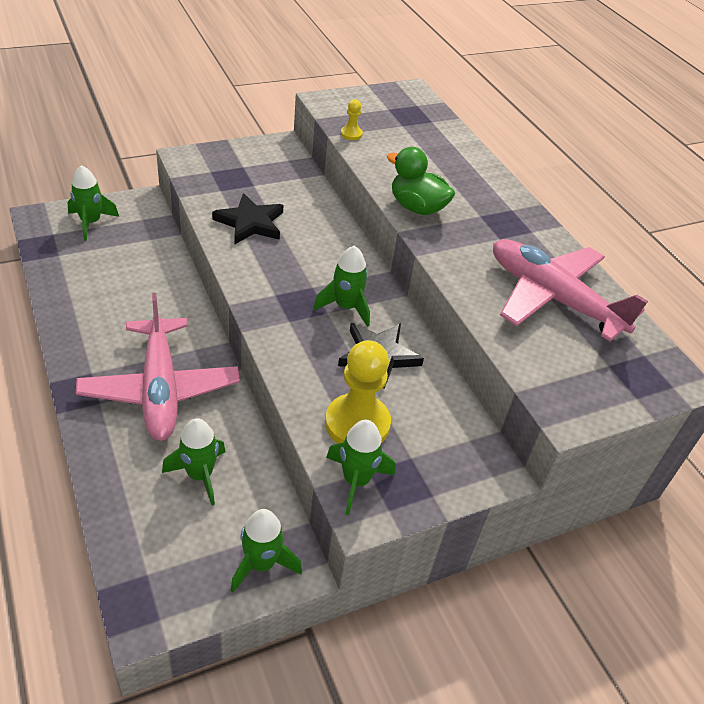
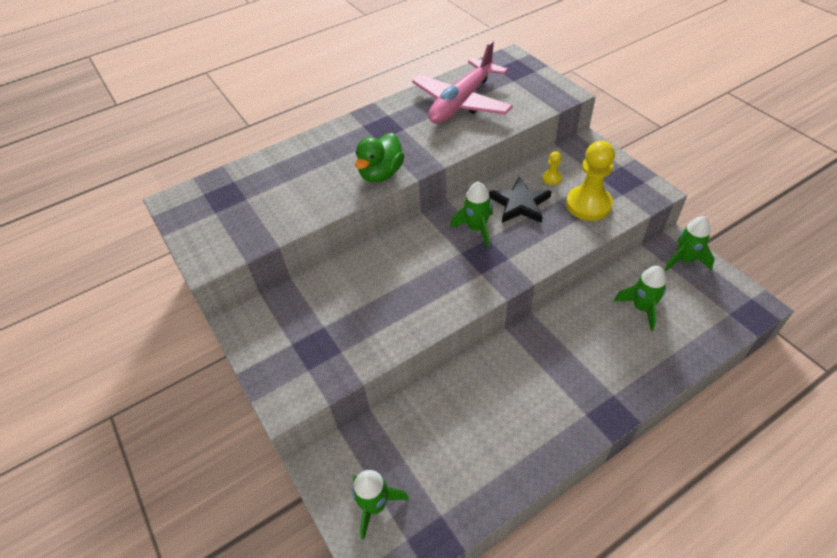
camera: 90 degrees left, 5 degrees up
pink plane [76,293,240,441] -> none
black star [212,193,283,244] -> none
green rocket [326,420,395,515] -> none
yellow pawn [341,99,363,140] -> yellow pawn moved to [542,151,562,185]

